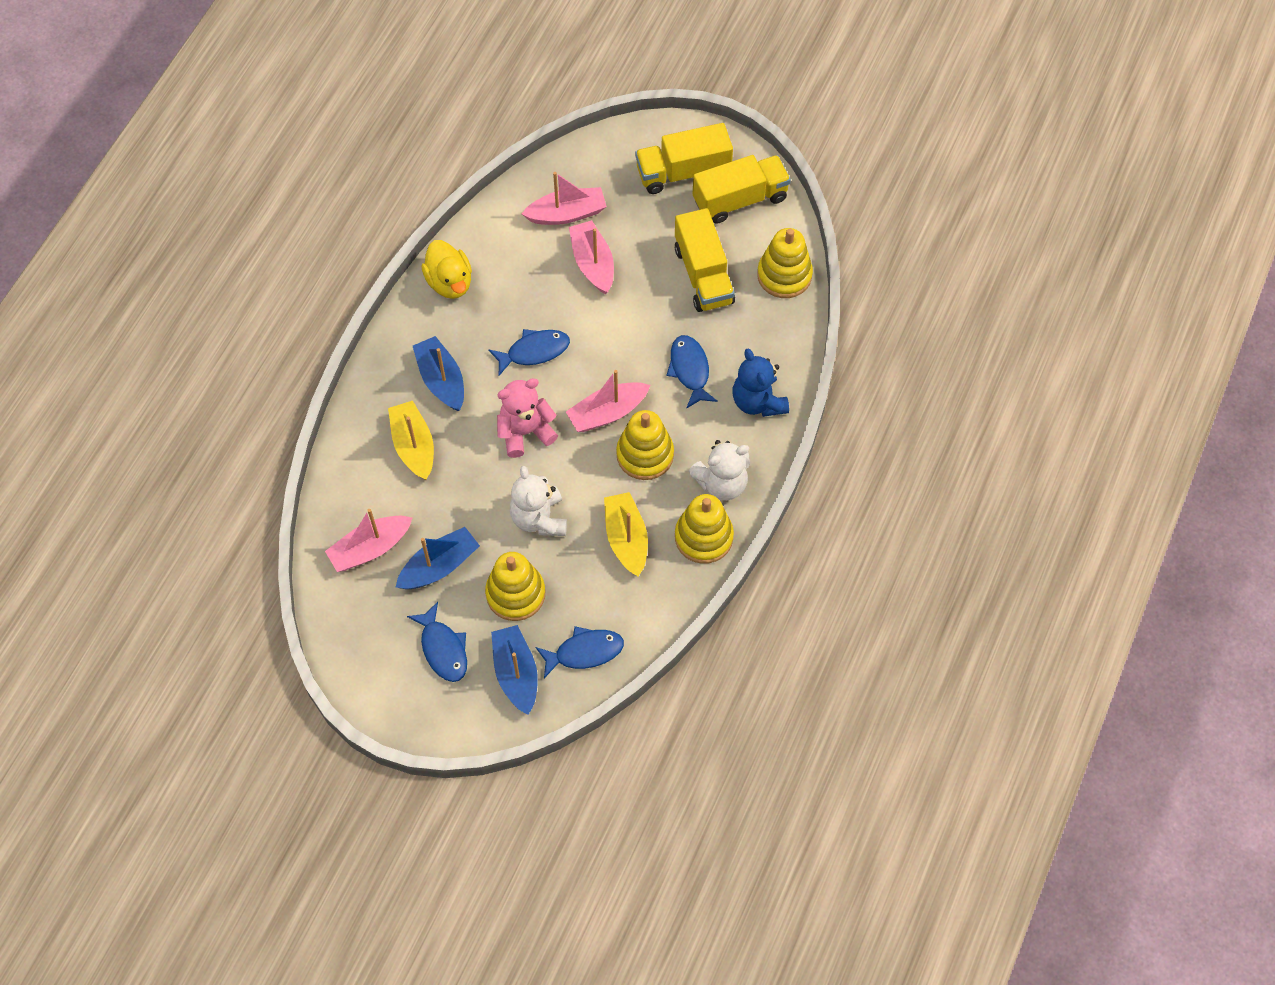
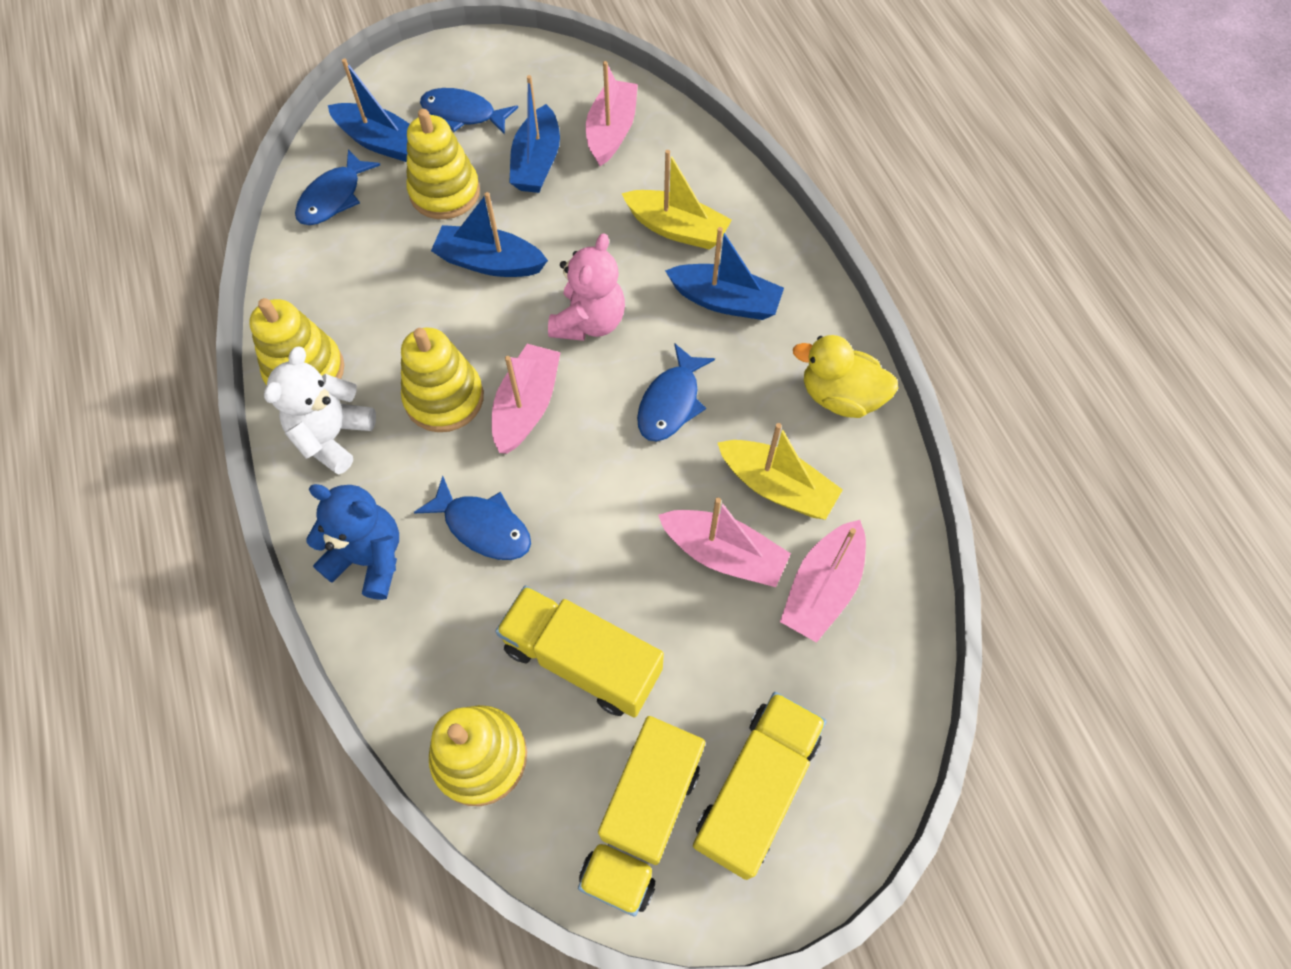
camera: 135 degrees right, 0 degrees up
white teddy bear [510,466,567,536] -> blue boat [431,192,548,277]
yellow boat [604,492,648,576] -> yellow boat moved to [718,423,843,520]

